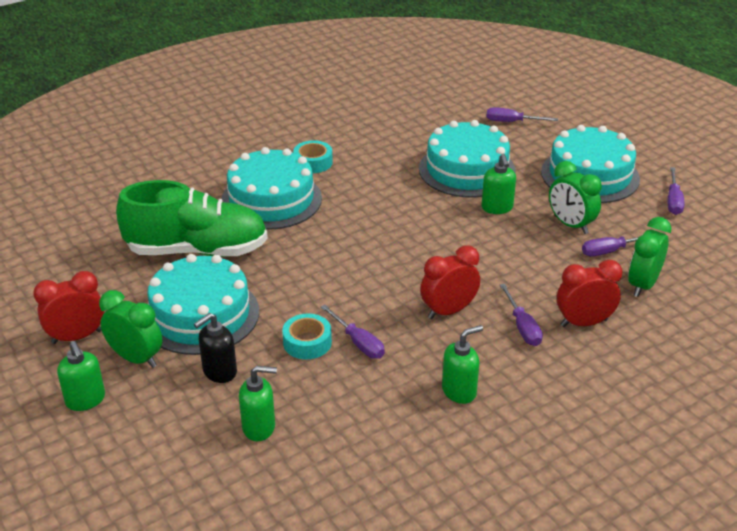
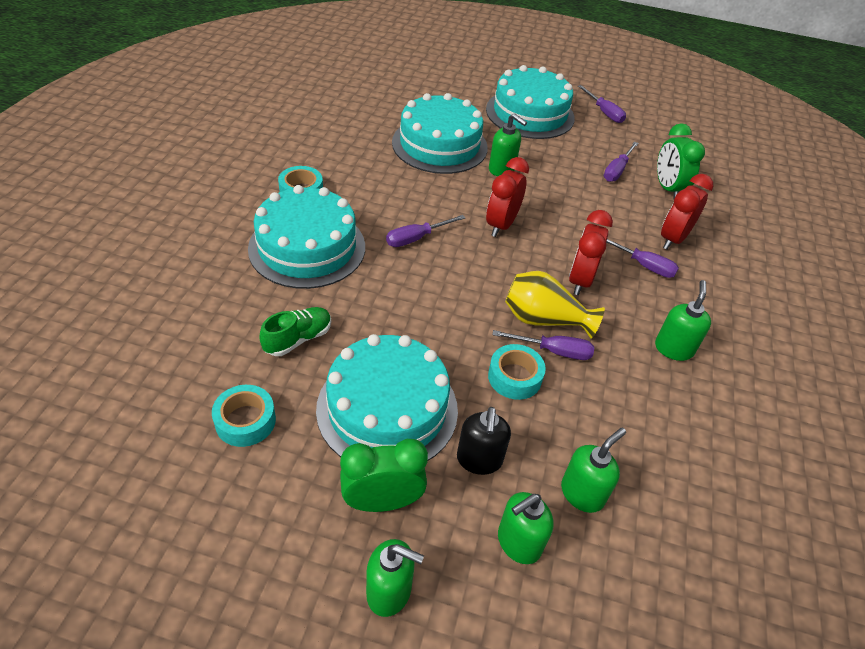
camera: 45 degrees left, 10 degrees up
red clock [33,271,104,344] -> red clock moved to [486,157,529,237]
green shoe [116,180,268,257] -> green shoe [259,307,331,356], size x0.44
purple screwdriver [486,107,558,122] -> purple screwdriver moved to [386,215,465,247]
green clock [549,161,602,234] -> none
none -> turquoise tape [212,385,276,447]
none -> green soap dispenser [498,492,554,564]
none -> yellow vase [505,271,605,339]

